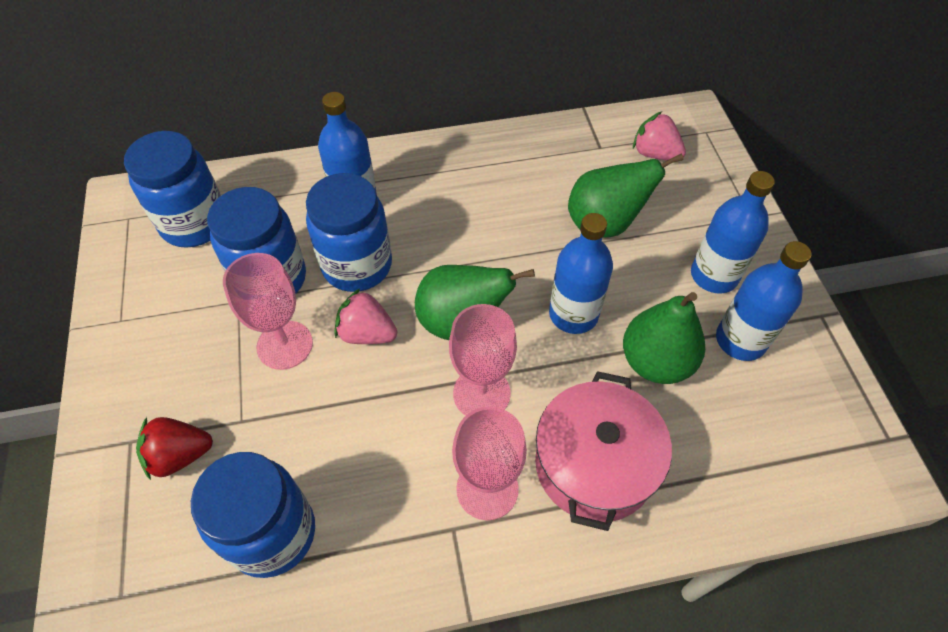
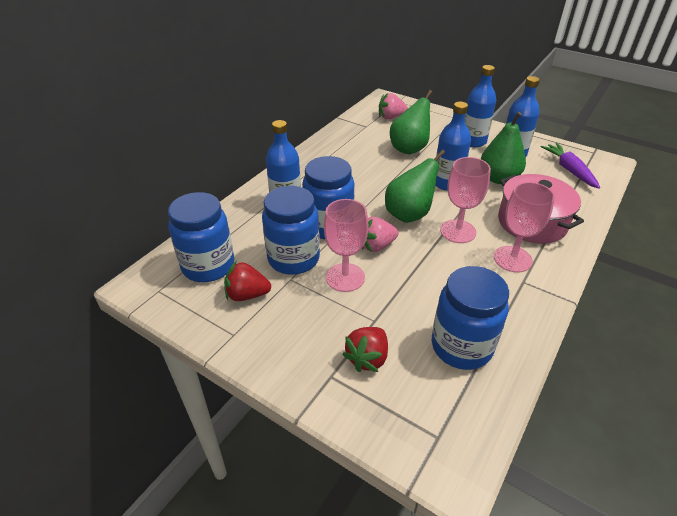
camera: 45 degrees left, 15 degrees down
none -> red strawberry [224,261,271,301]
none -> purple carrot [540,143,600,189]

